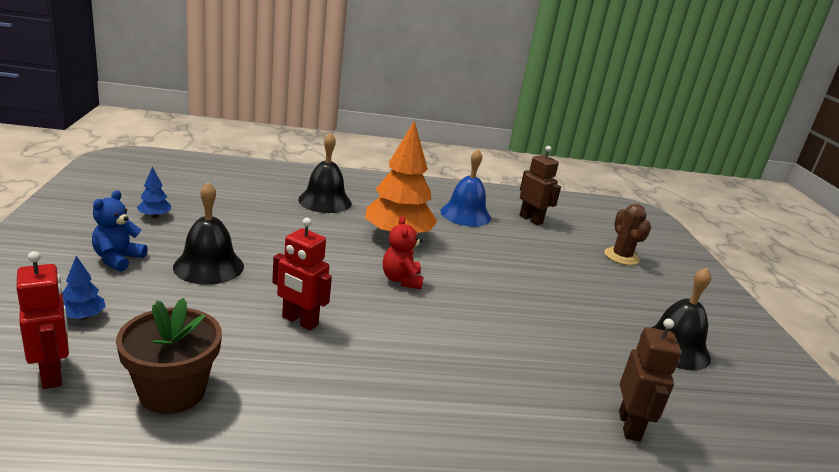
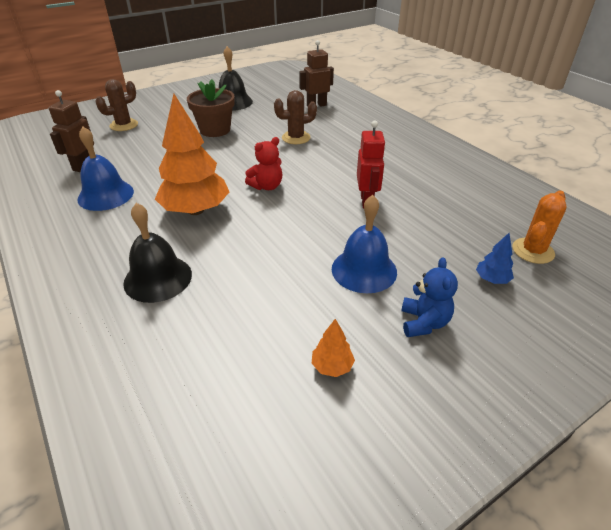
camera: 115 degrees left, 15 degrees up
red robot [17,251,69,389] -> orange cactus [512,191,567,264]
blue teddy bear [92,190,148,272] -> blue teddy bear turned 75 degrees counterclockwise [401,257,458,337]
brown flower pot [116,298,222,414] -> brown flower pot moved to [187,79,235,137]
blue tree [137,167,171,218] -> orange tree [312,319,355,377]
black bell [173,182,244,285] -> blue bell [332,195,397,293]
none -> brown cactus [274,90,317,144]

